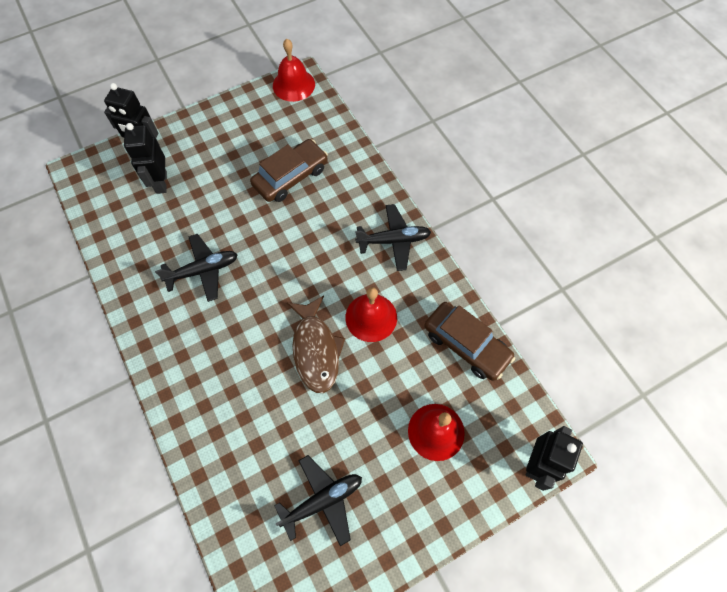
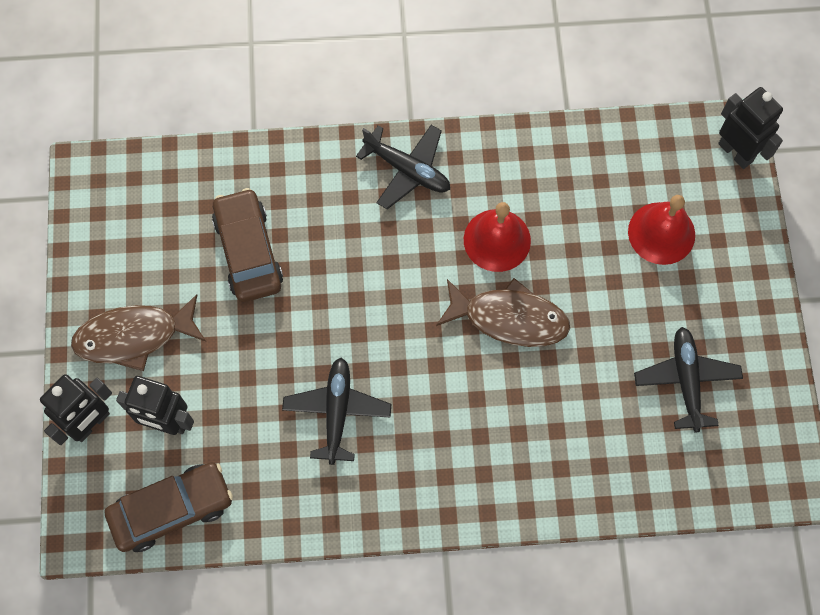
camera: 65 degrees left, 5 degrees up
red bell [273,39,315,102] -> none
black plane [355,204,431,271] -> black plane turned 105 degrees clockwise [356,125,450,209]
brown car [424,302,515,381] -> brown car moved to [105,462,233,552]
none -> brown fish [71,294,206,371]

